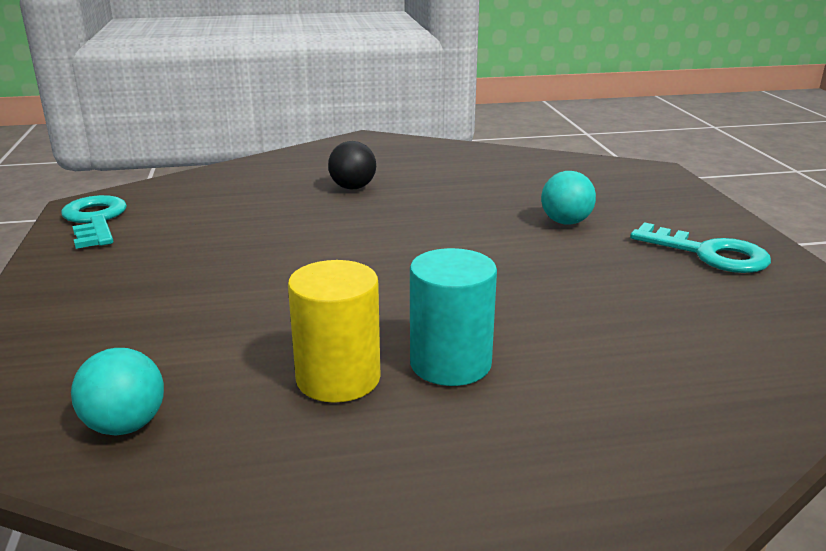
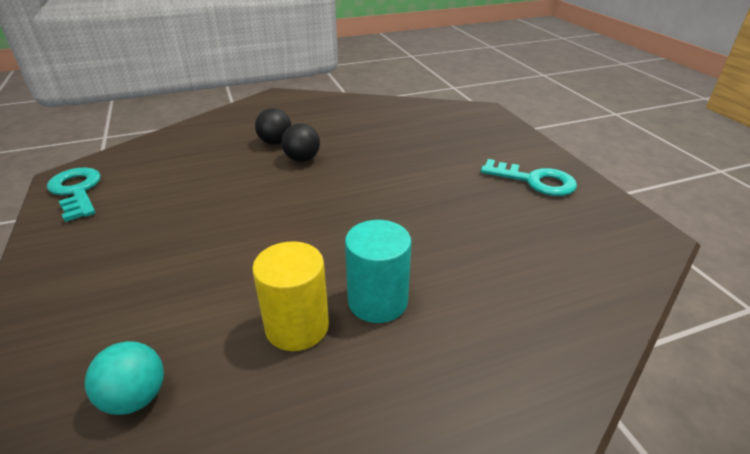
camera: 10 degrees left, 10 degrees up
turquoise ball [541,171,596,225] -> none
none -> black ball [282,123,320,162]

